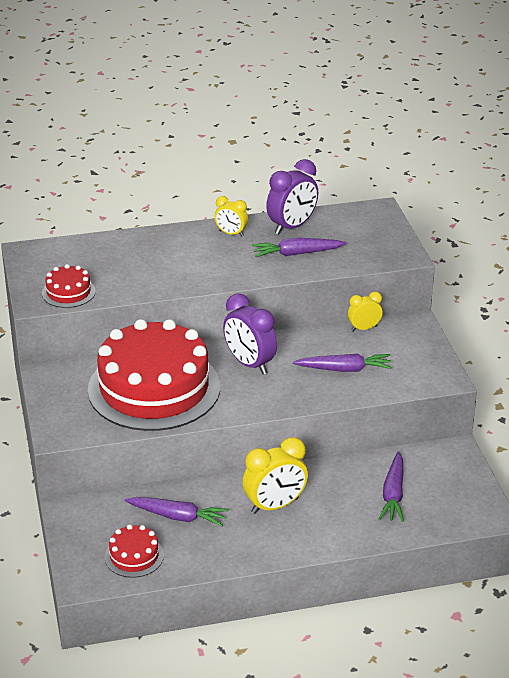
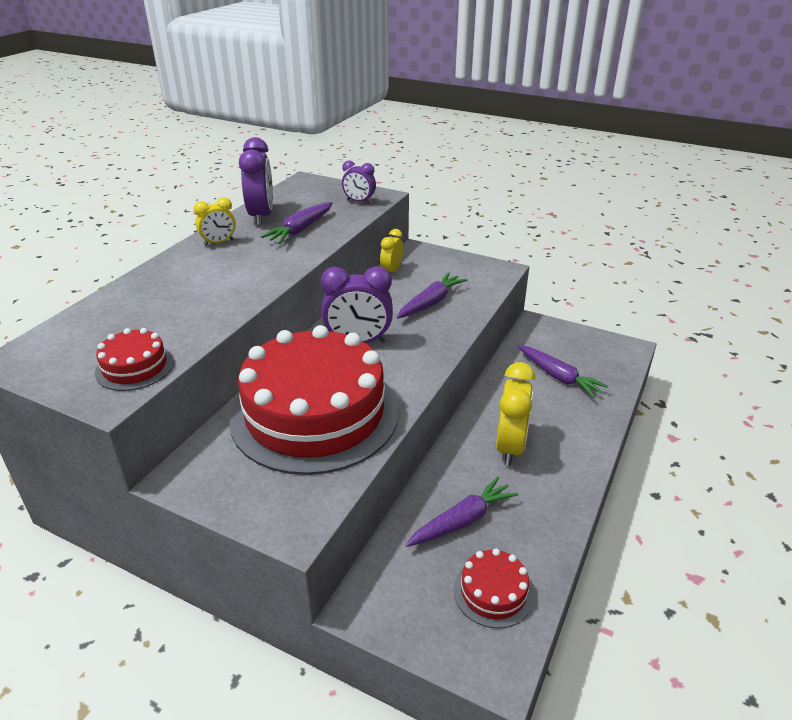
camera: 50 degrees left, 0 degrees up
none -> purple clock [342,160,376,204]

